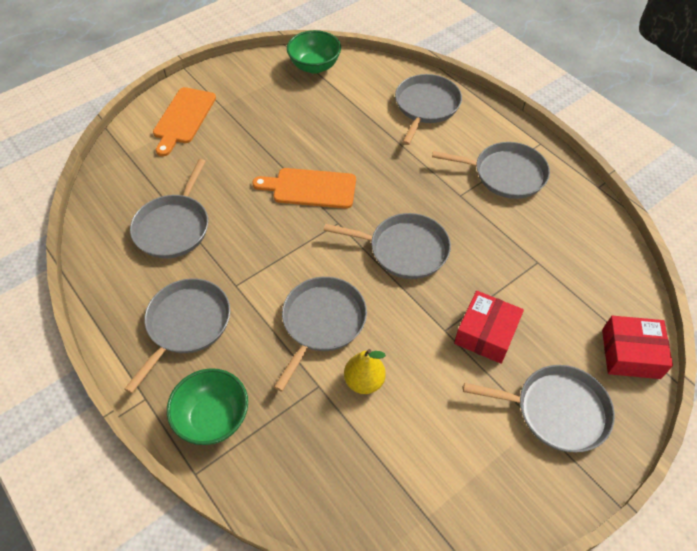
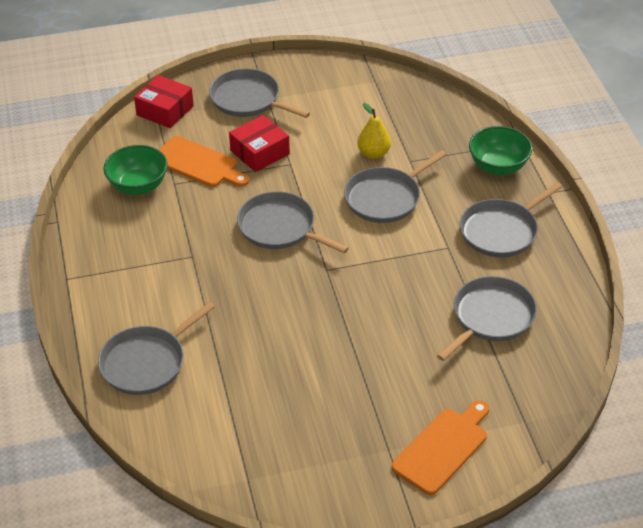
camera: 155 degrees left, 10 degrees down
orange cutting board [252,168,356,209] -> orange cutting board moved to [159,136,249,187]
green bowl [287,30,341,74] -> green bowl moved to [103,145,168,195]
grey pan [432,142,550,199] -> none

